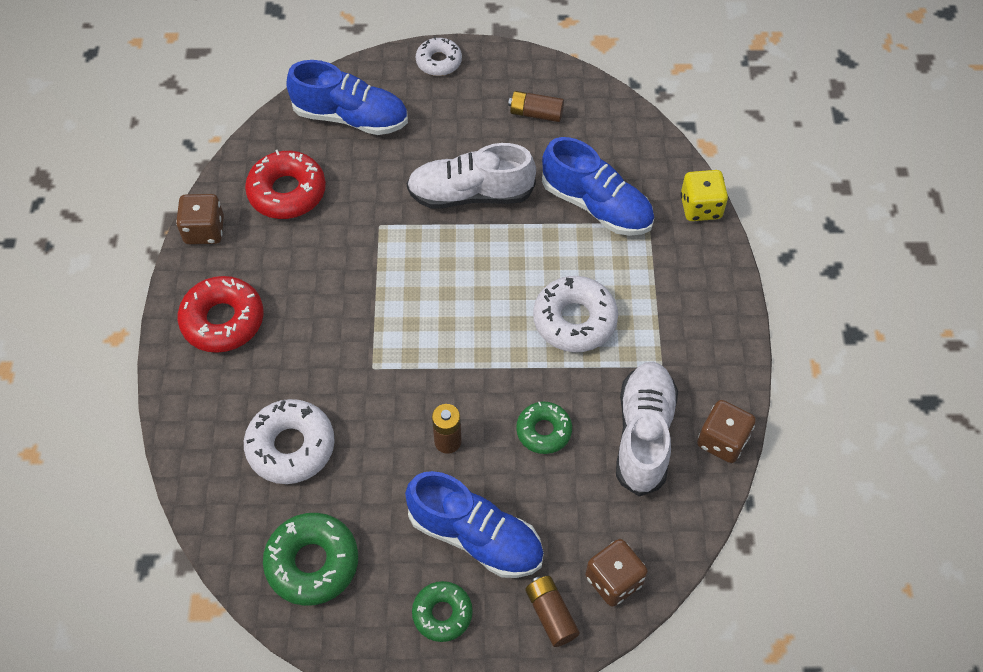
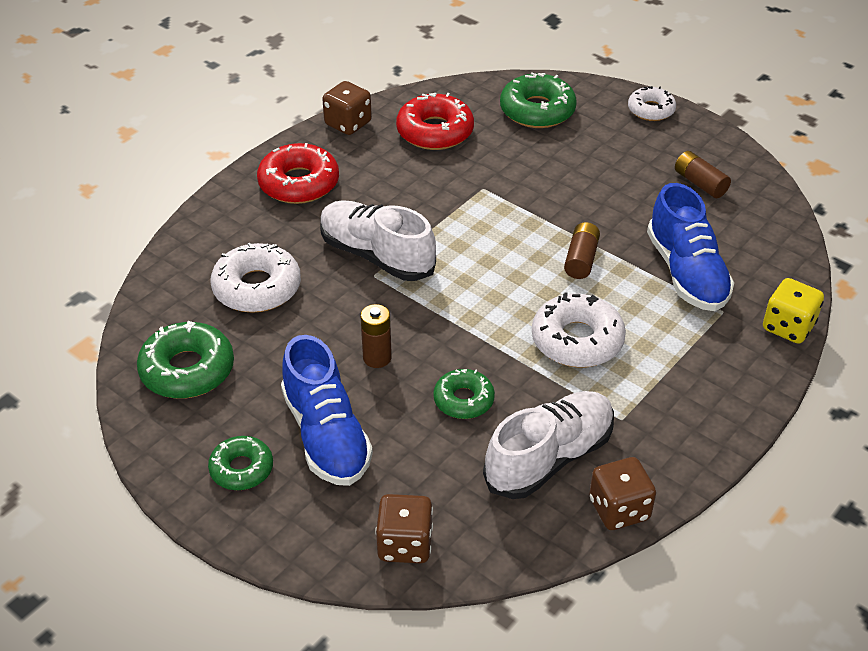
camera: 40 degrees right, 15 degrees down
blue shoe [286,60,408,135] -> green donut [500,72,577,128]
white shoe [407,143,536,209] -> white shoe moved to [320,200,436,281]
brown battery [525,576,580,647] -> brown battery moved to [564,222,600,279]

